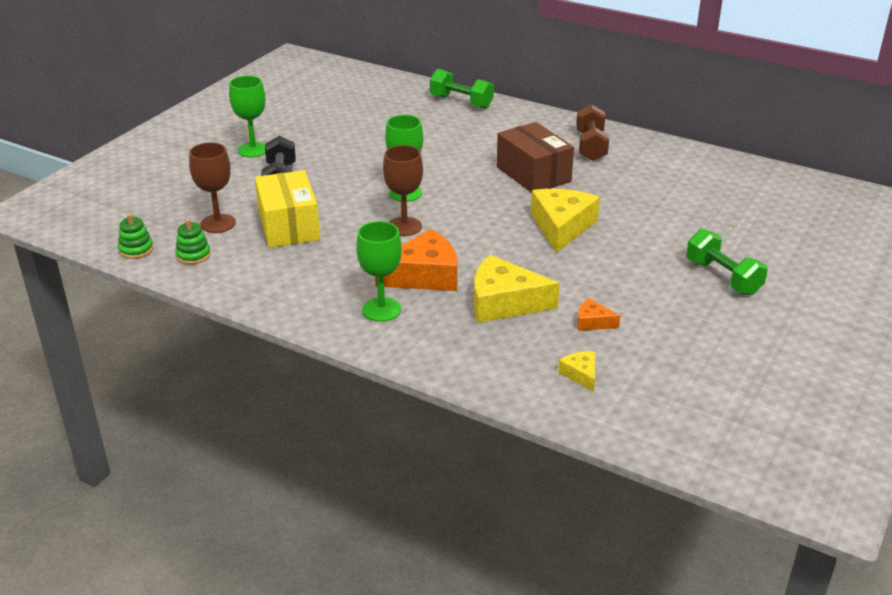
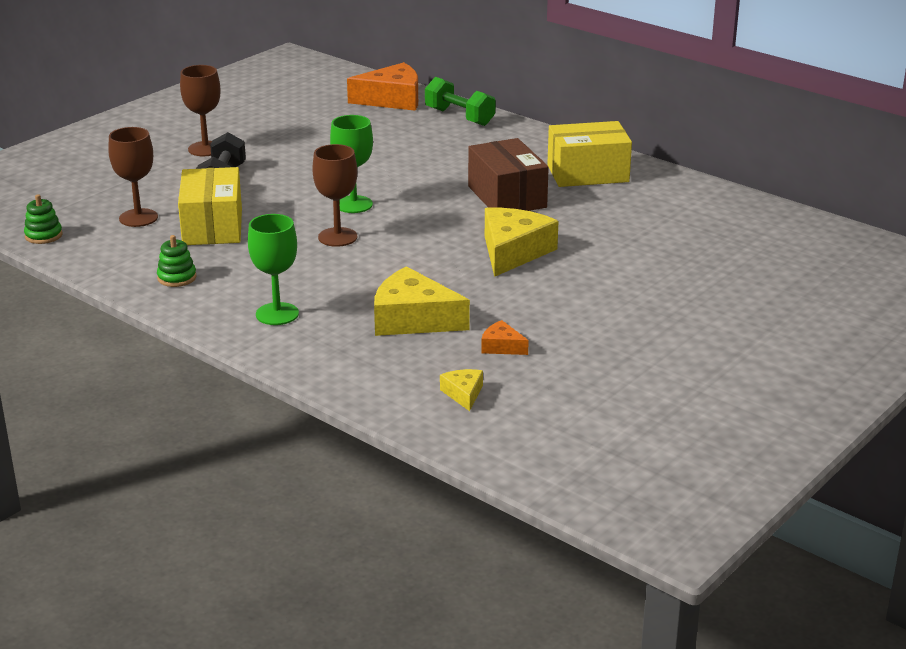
camera: 10 degrees right, 5 degrees down
green stacking toy [175,219,211,265] -> green stacking toy moved to [157,235,197,287]
green goblet [229,76,266,157] -> brown goblet [180,65,220,156]
orange cheese [375,229,457,291] -> orange cheese moved to [347,62,418,111]
brown dumbbell [576,105,609,161] -> yellow box [547,121,632,187]
green dumbbell [686,229,768,295] -> none

